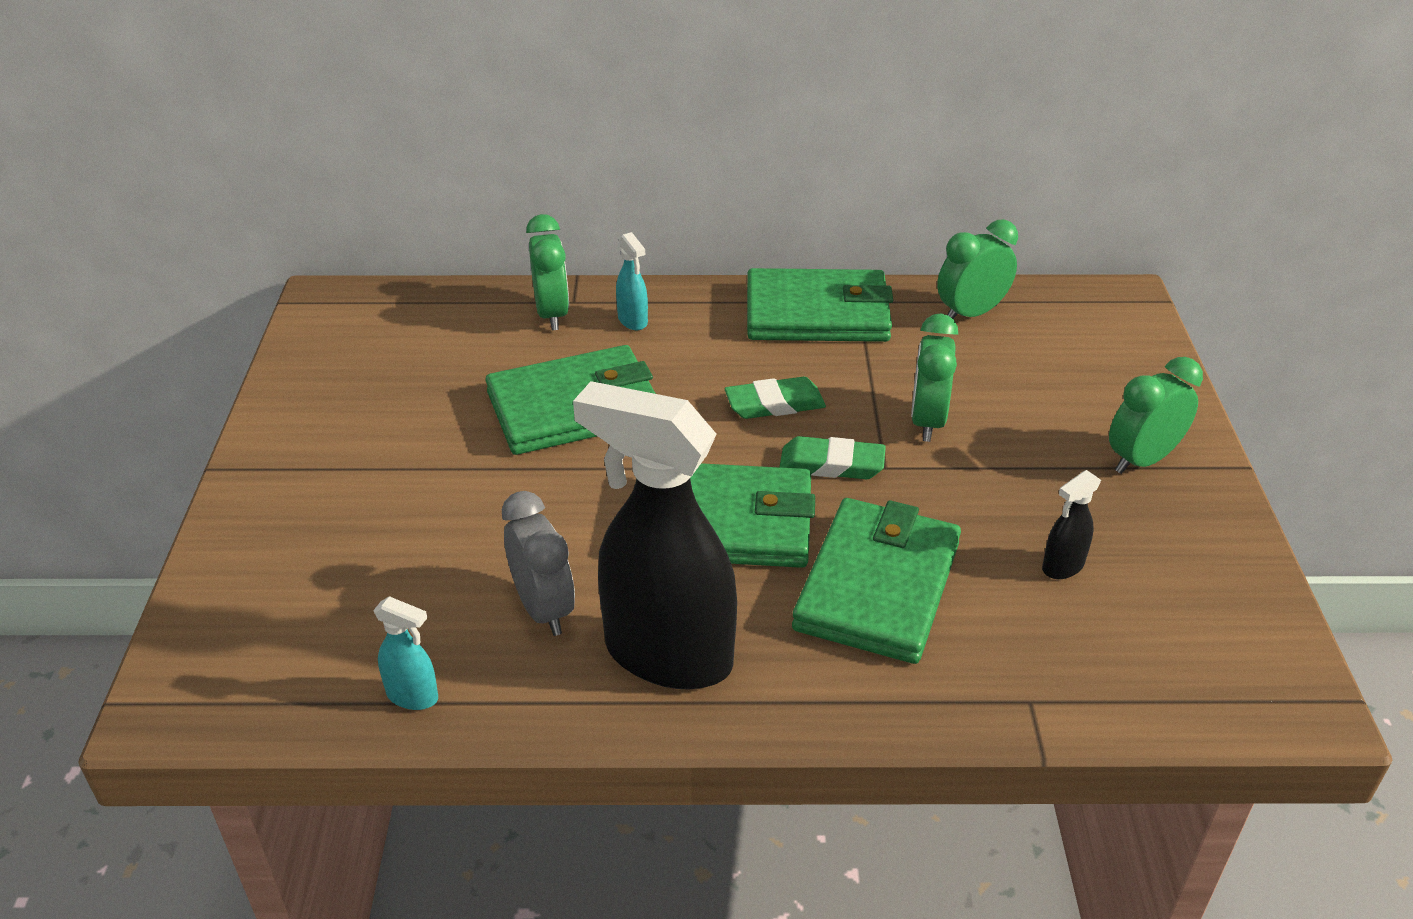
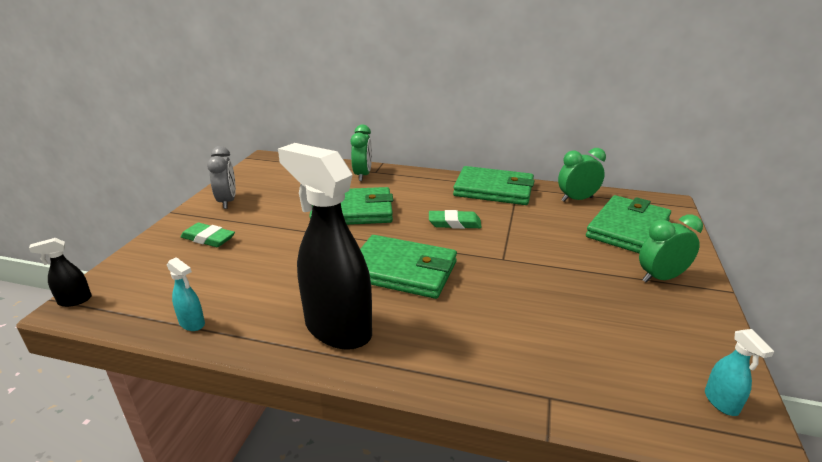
camera: 15 degrees right, 10 degrees down
grey clock [502,491,575,636] -> grey clock moved to [207,146,236,209]
turquoise spray bottle [616,232,648,330] -> turquoise spray bottle moved to [705,329,774,416]
green eraser [780,436,886,479] -> green eraser moved to [181,223,235,247]
green wallet [792,498,961,664] -> green wallet moved to [586,195,671,254]
green clock [911,313,958,442] -> none
black spray bottle [1042,470,1101,579] -> black spray bottle moved to [29,238,92,307]

